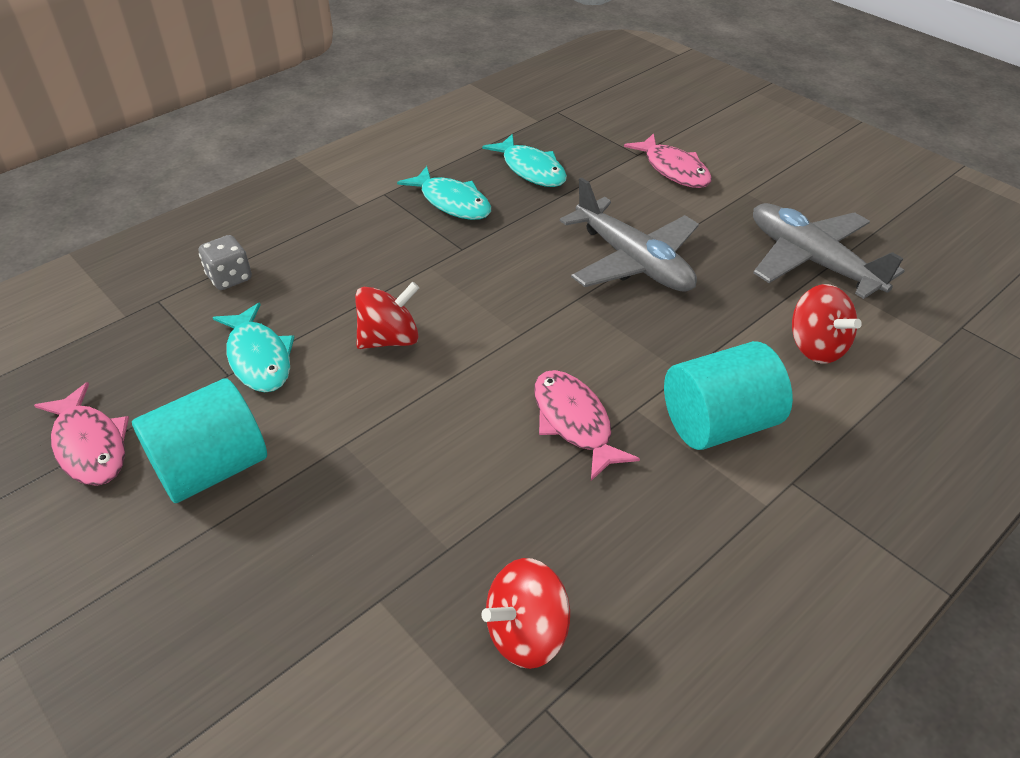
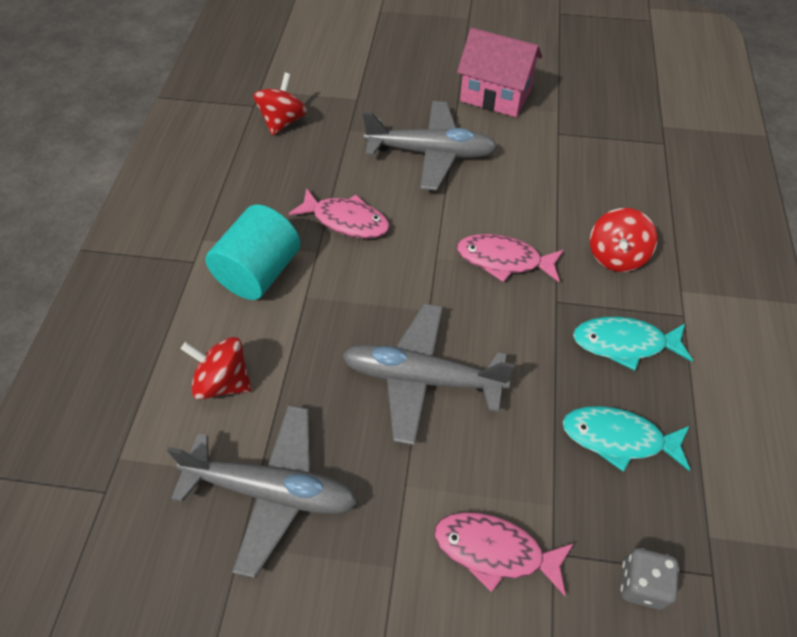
camera: 140 degrees right, 10 degrees up
pink fish [34,382,129,486] -> pink fish moved to [457,234,564,282]
turquoise cylinder [132,378,267,503] -> pink house [457,28,542,117]
grey dice [199,235,252,290] -> grey dice moved to [620,548,679,610]
turquoise fish [213,303,295,392] -> none
red spinning top [355,282,419,349] -> red spinning top moved to [590,208,657,272]
none -> grey plane [363,101,498,191]

